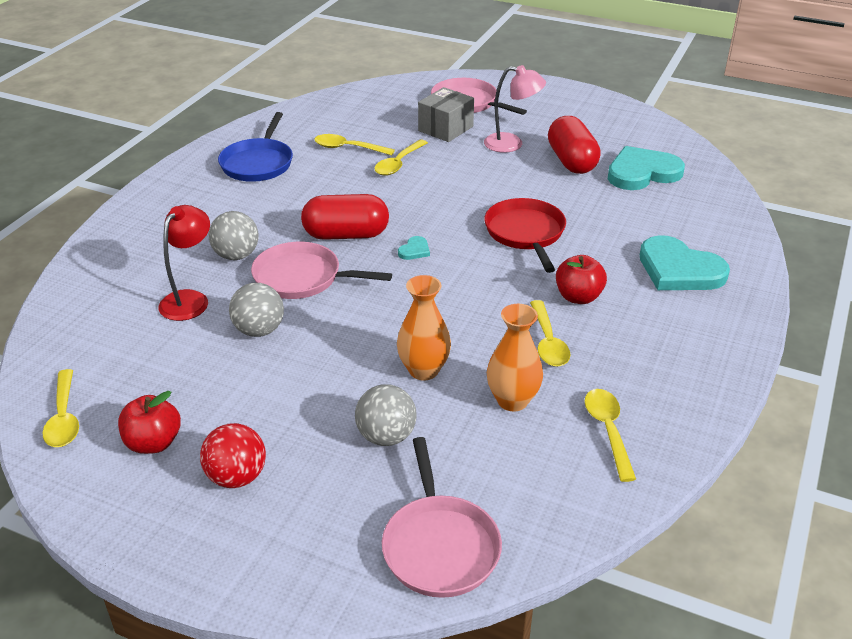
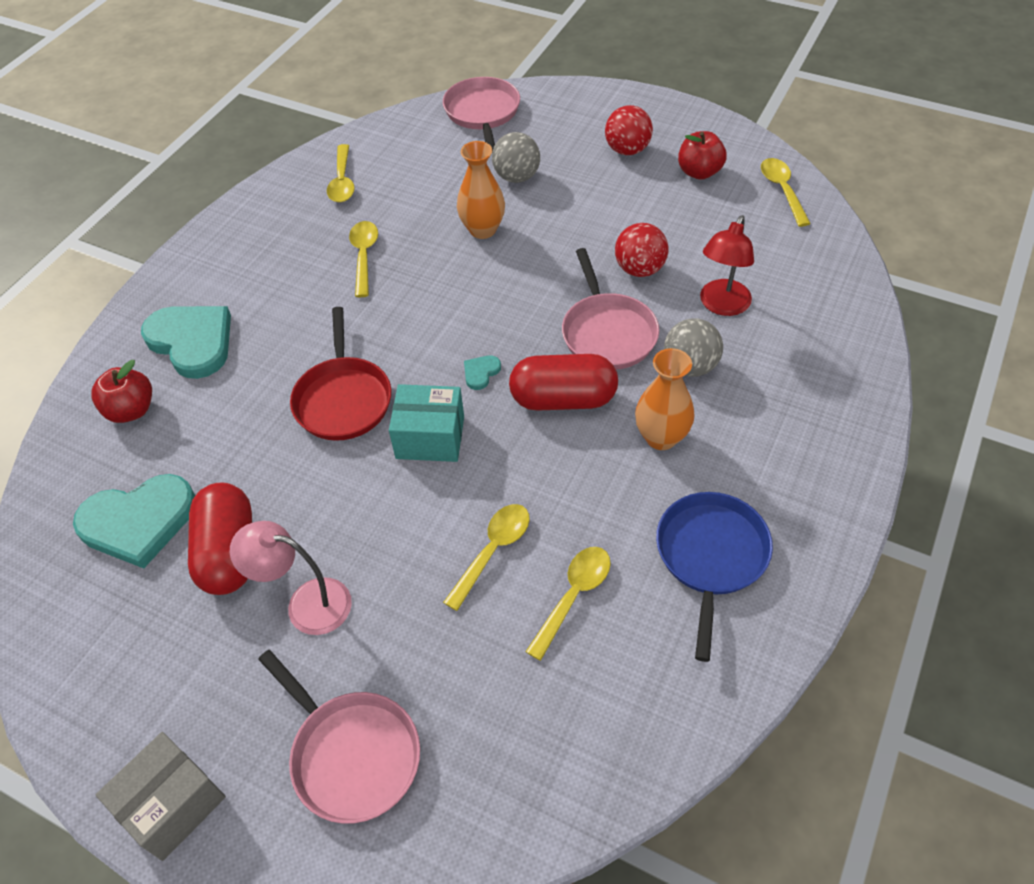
camera: 175 degrees left, 15 degrees up
grey ball [229,283,284,337] -> red ball [615,223,669,277]
pink pan [251,242,392,299] -> pink pan turned 60 degrees clockwise [562,248,659,370]
yellow spoon [314,134,395,155] -> yellow spoon turned 75 degrees counterclockwise [525,547,611,661]
grey box [418,87,474,142] -> grey box moved to [96,732,226,861]
orange vase [487,304,543,411] -> orange vase moved to [635,348,695,450]
red apple [556,255,607,304] -> red apple moved to [91,360,152,423]
none -> turquoise box [389,384,464,462]

